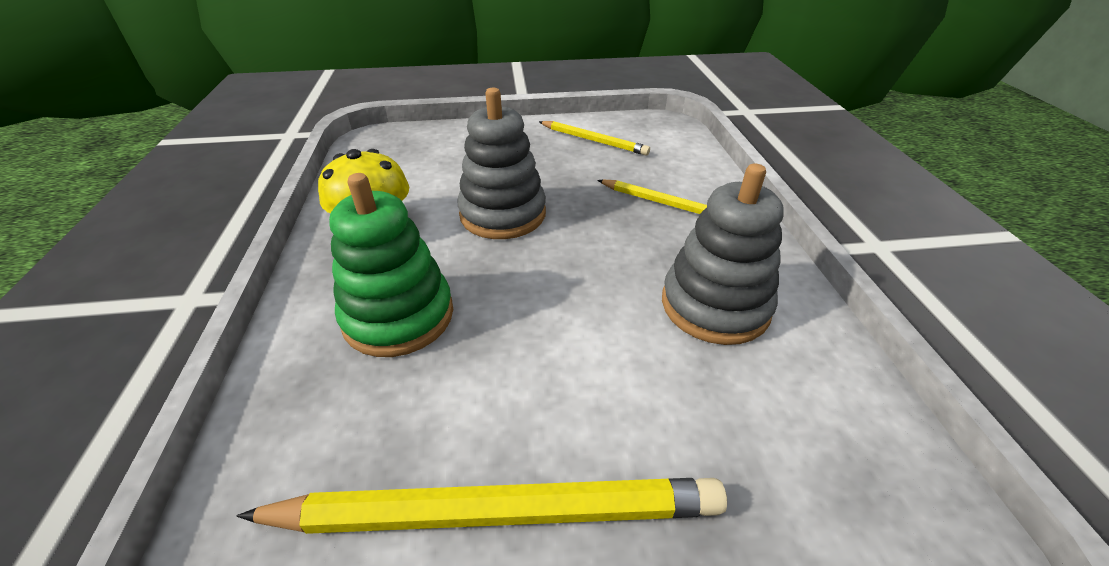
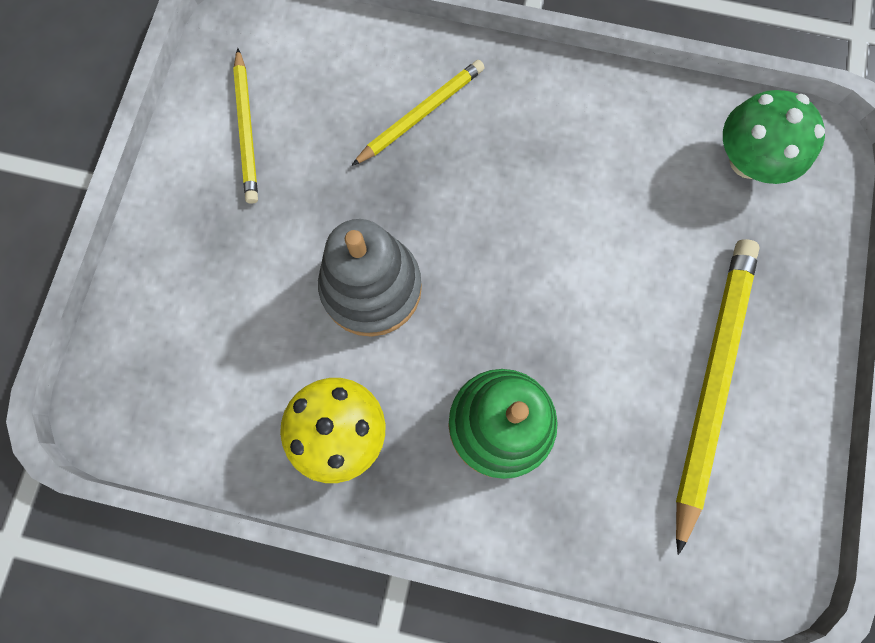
camera: 70 degrees left, 35 degrees up
yellow pencil [539,121,650,156] -> yellow pencil turned 120 degrees clockwise [233,48,258,204]
grey stacking toy [662,164,784,345] -> none
none -> green mushroom [723,90,825,184]

